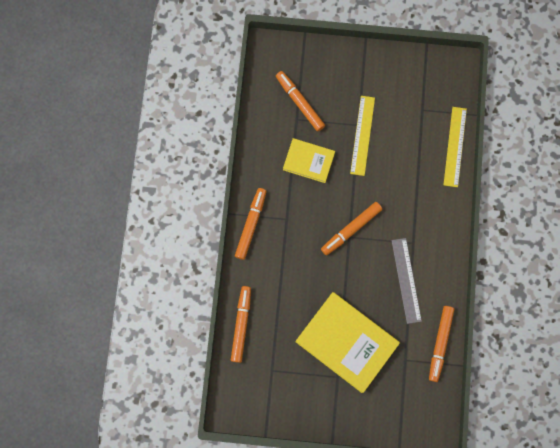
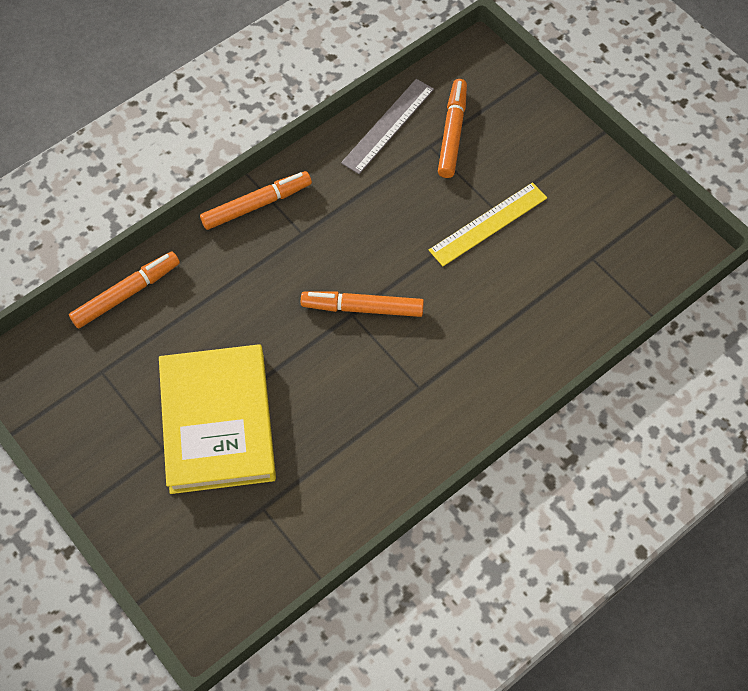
camera: 45 degrees right, 15 degrees down
yellow book [283,138,335,183] -> none
grey ruler [392,238,422,324] -> grey ruler moved to [341,79,434,174]
orange marker [429,306,454,382] -> none
yellow ruler [443,107,467,187] -> none

